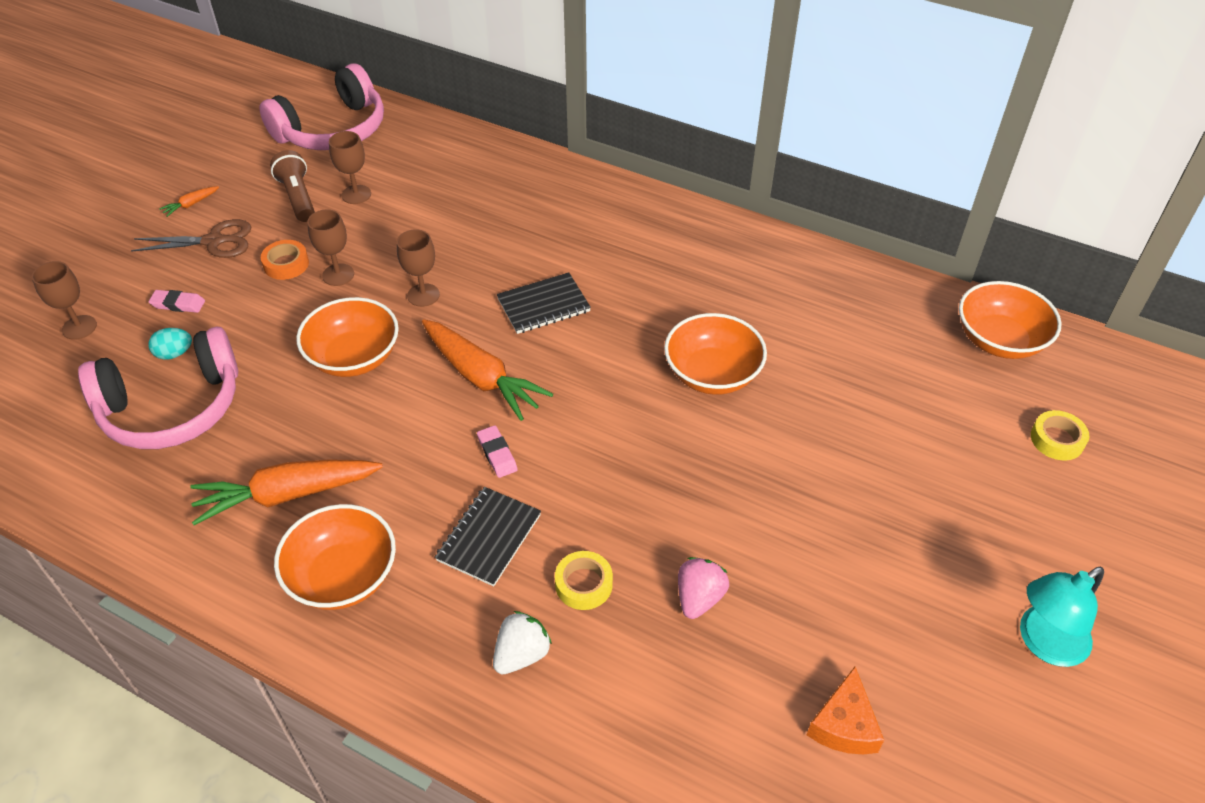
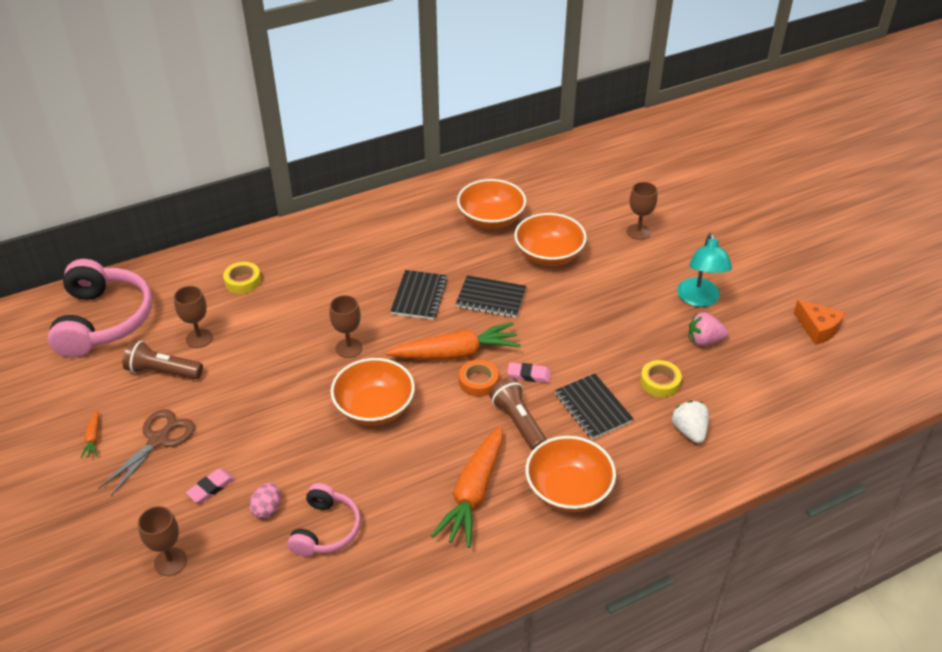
camera: 55 degrees left, 5 degrees down
pink headphones [78,326,238,449] -> pink headphones [288,483,361,556], size x0.57
turquoise egg [148,328,192,360] -> pink egg [249,483,280,519]
orange tape [261,240,309,280] -> orange tape moved to [459,360,499,397]
brown goblet [307,209,354,286] -> brown goblet moved to [627,182,658,240]
pink strawberry [678,557,729,619] -> pink strawberry turned 60 degrees counterclockwise [689,312,728,346]
orange bowl [959,281,1062,359] -> orange bowl moved to [457,179,526,229]
turquoise lamp [1020,567,1104,667] -> turquoise lamp moved to [677,233,732,307]
yellow tape [1031,410,1089,461] -> yellow tape moved to [223,262,261,294]
none -> black notebook [456,275,526,318]
none -> brown flashlight [489,377,547,451]

